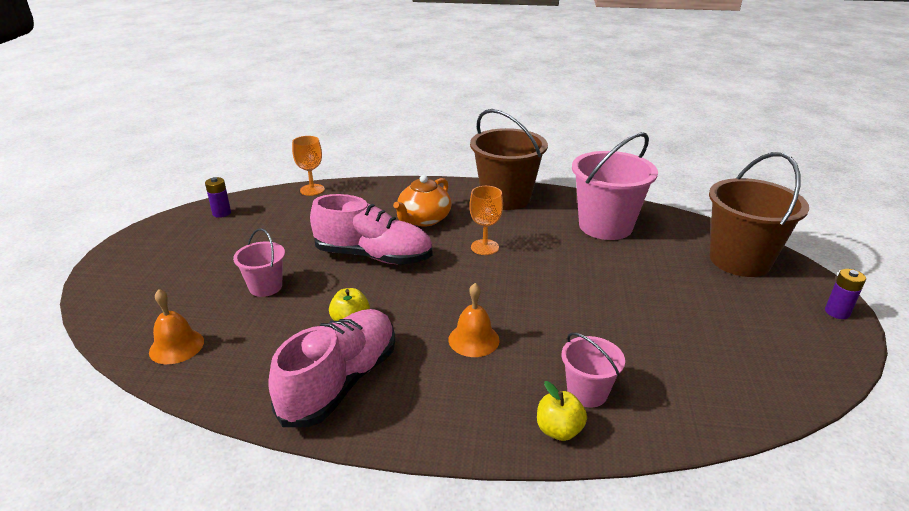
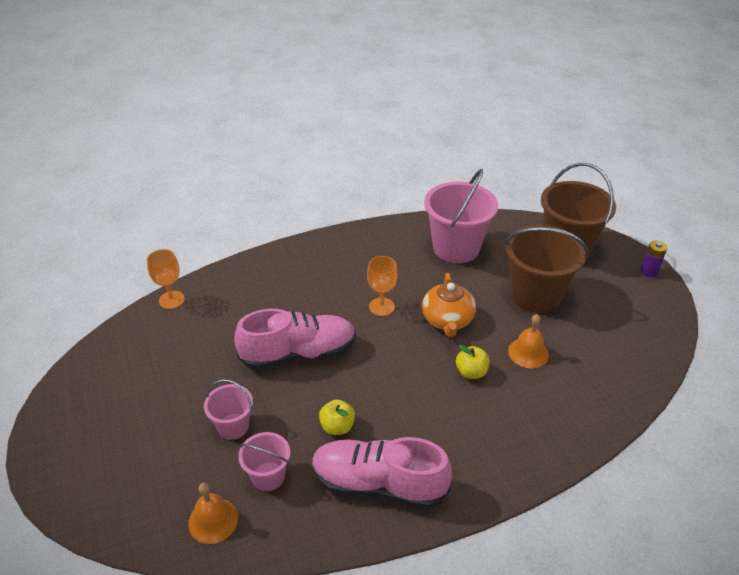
camera: 30 degrees left, 10 degrees up
purple battery [205,177,231,218] -> none
pink shoe [268,309,395,427] -> pink shoe turned 75 degrees counterclockwise [312,437,452,509]
orange teapot [393,175,451,227] -> orange teapot moved to [422,273,476,337]
orange bell [449,283,500,357] -> orange bell moved to [508,314,549,368]
brown bucket [470,109,548,210] -> brown bucket moved to [504,224,589,313]
yellow apple [537,381,587,441] -> yellow apple moved to [456,345,490,379]
pink bucket [561,332,625,407] -> pink bucket moved to [238,432,290,491]

